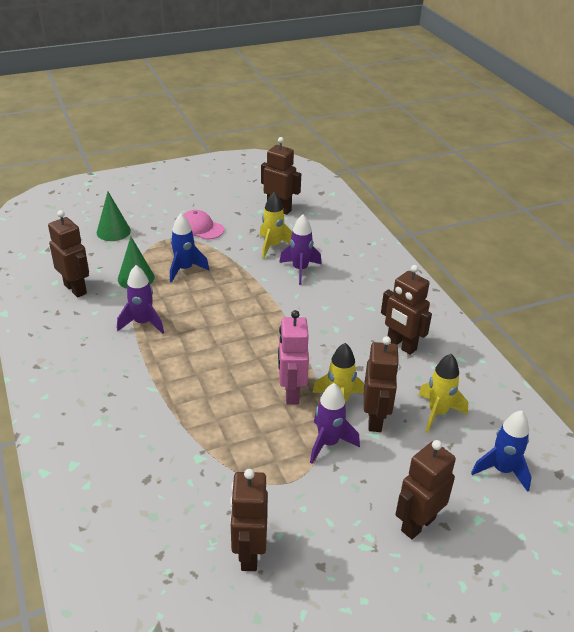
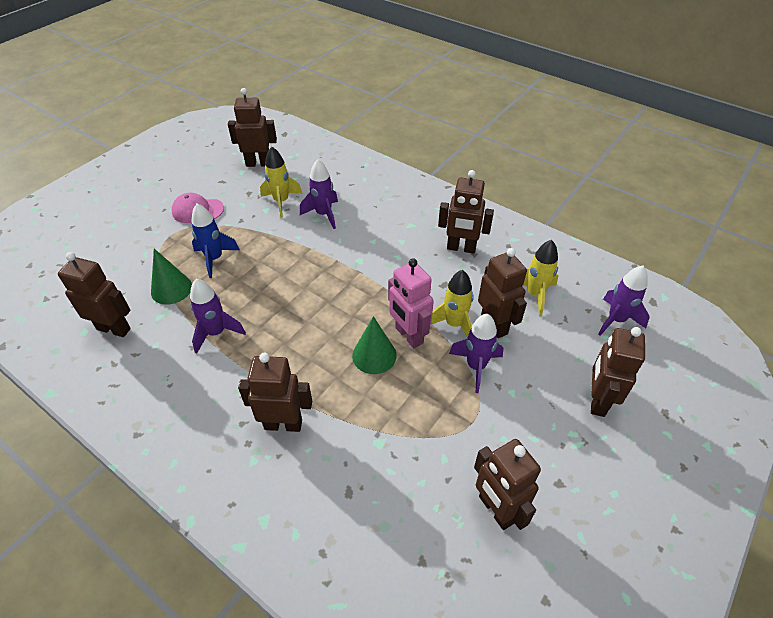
camera: 30 degrees left, 10 degrees up
green cone [97,192,131,241] -> green cone moved to [352,316,397,374]
blue rocket [471,410,532,492] -> purple rocket [598,266,650,336]
none -> brown robot [238,353,312,432]

